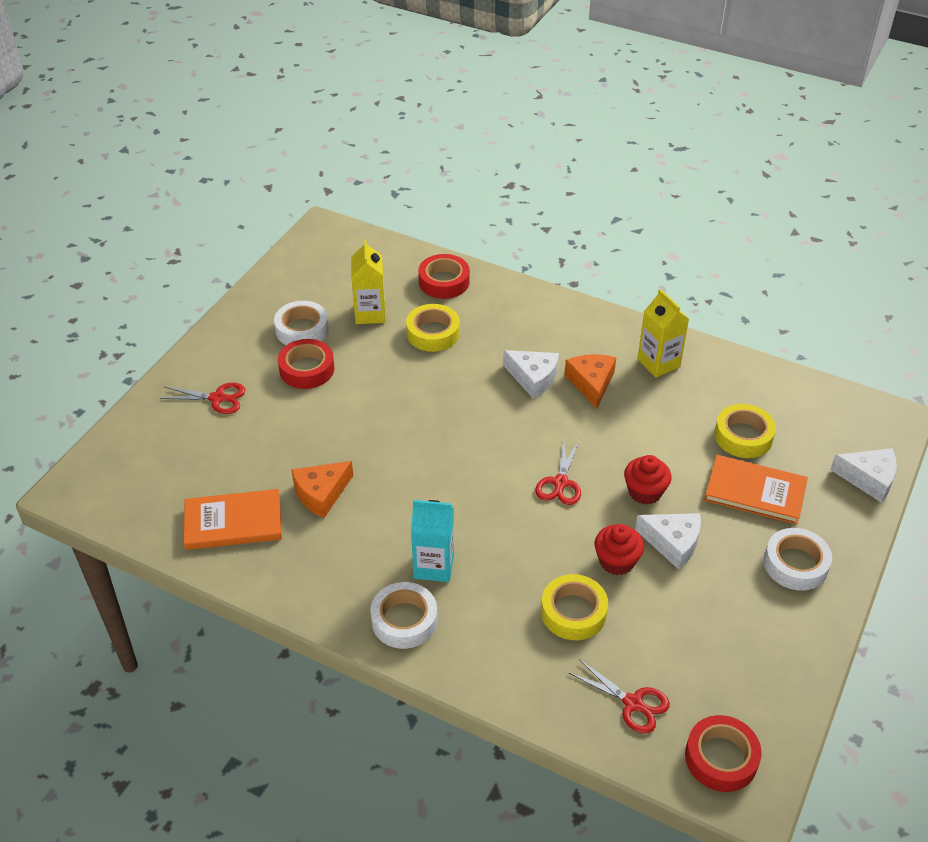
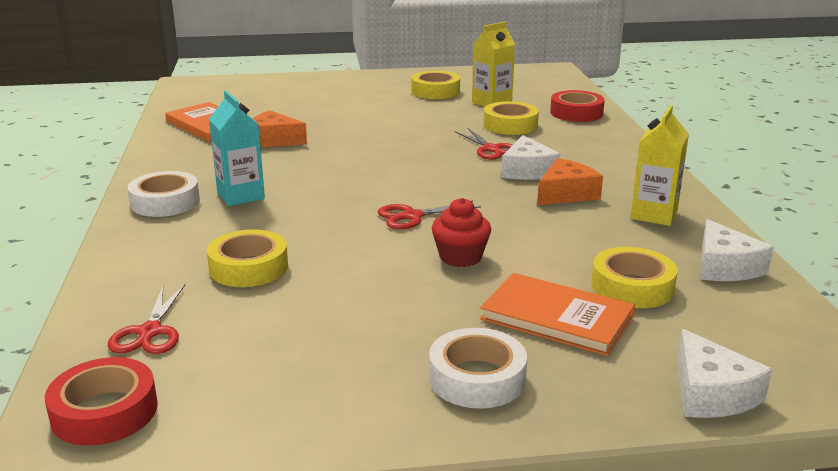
camera: 55 degrees right, 20 degrees down
red scissors [160,383,245,414] -> red scissors moved to [455,128,513,160]
white tape [274,301,329,345] -> yellow tape [411,71,460,99]
red tape [278,339,334,389] -> none
red cupcake [595,524,644,575] -> none
white cheese [635,513,701,570] -> white cheese moved to [700,219,774,281]
orange book [704,455,808,525] -> orange book turned 45 degrees counterclockwise [480,273,635,356]

